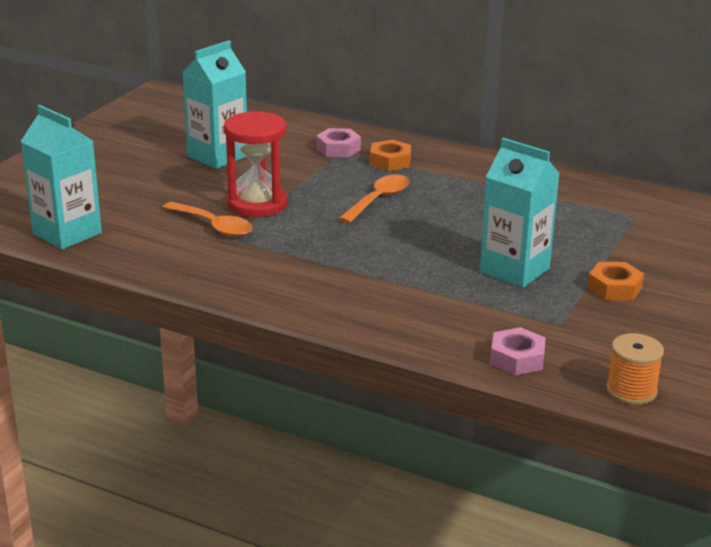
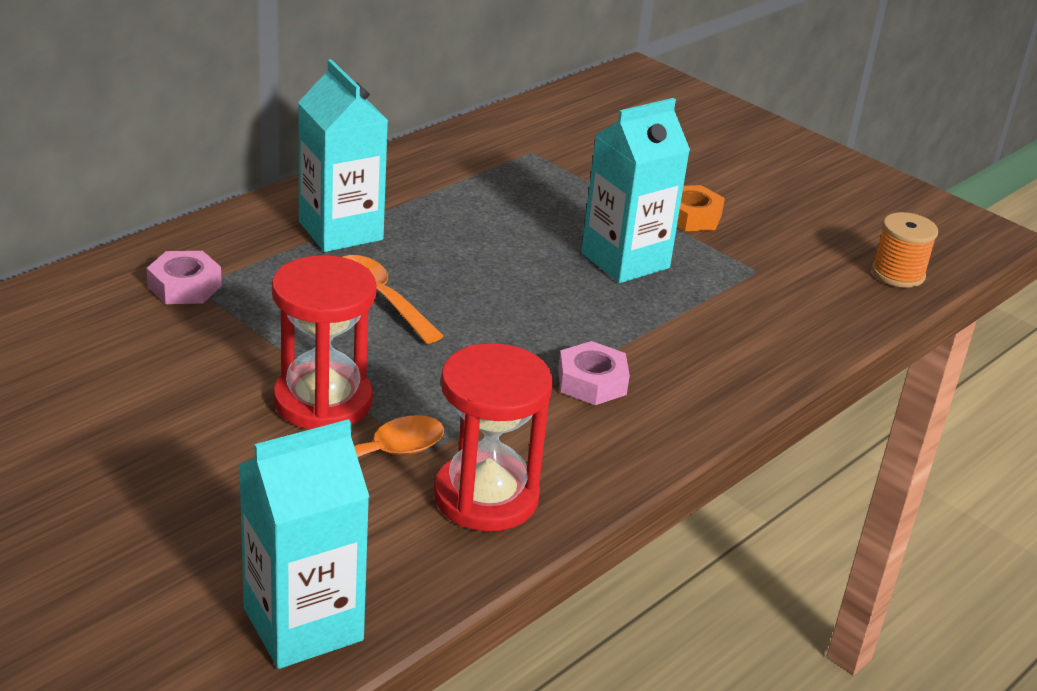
camera: 75 degrees left, 5 degrees up
turquoise carton [182,40,247,169] -> turquoise carton moved to [298,59,388,252]
orange nut [370,139,411,171] -> none
pink nut [490,327,546,375] -> pink nut moved to [558,341,630,405]
none -> red hourglass [434,343,553,531]

